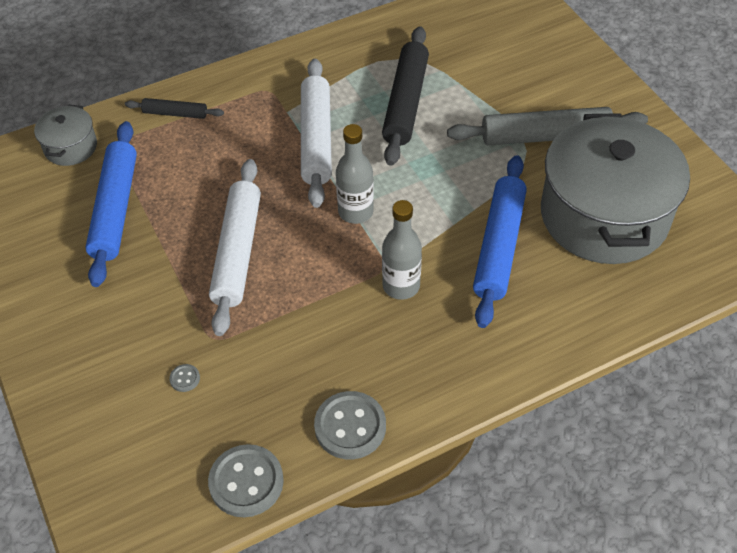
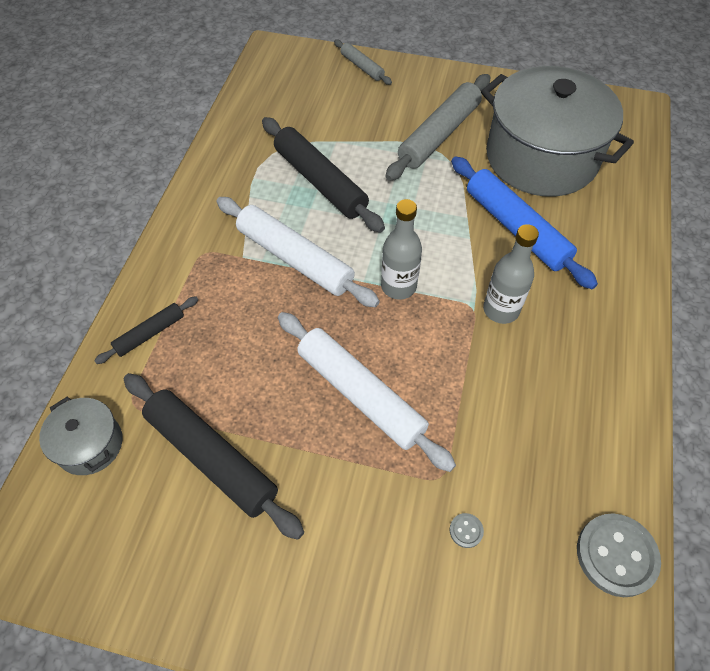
camera: 50 degrees left, 5 degrees up
blue rolling pin [85,121,137,287] -> black rolling pin [124,373,304,540]
grey button [314,391,386,459] -> none
none -> grey rolling pin [334,39,392,85]

